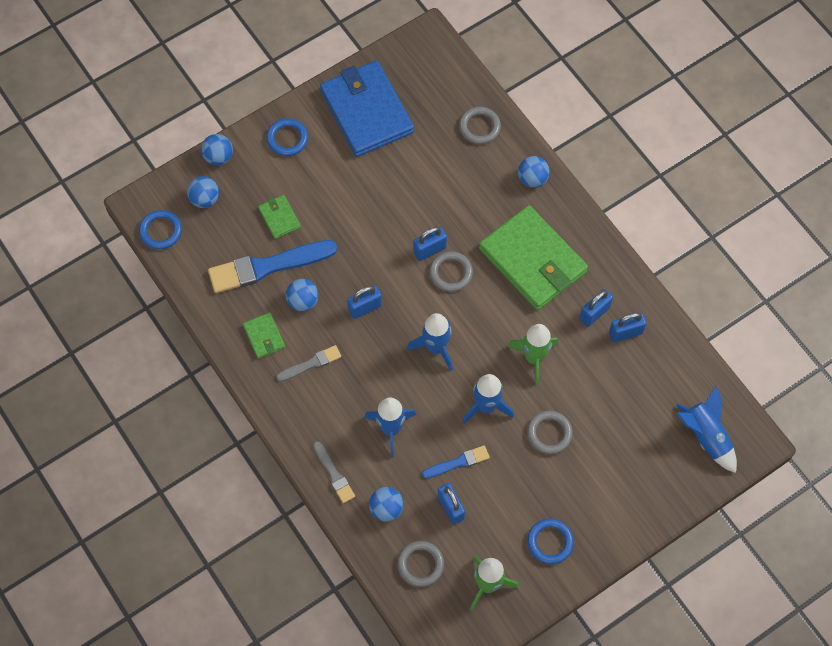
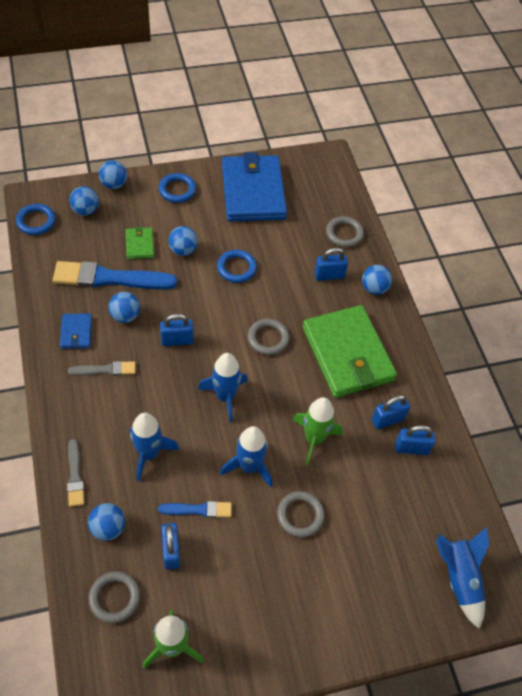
camera: 15 degrees right, 10 degrees down
green wallet [243,312,285,359] -> blue wallet [60,313,92,349]
blue padlock [413,227,447,261] -> blue padlock moved to [314,248,348,281]
blue ring [527,519,574,564] -> blue ring moved to [217,250,257,283]
none -> blue ball [168,226,198,256]

